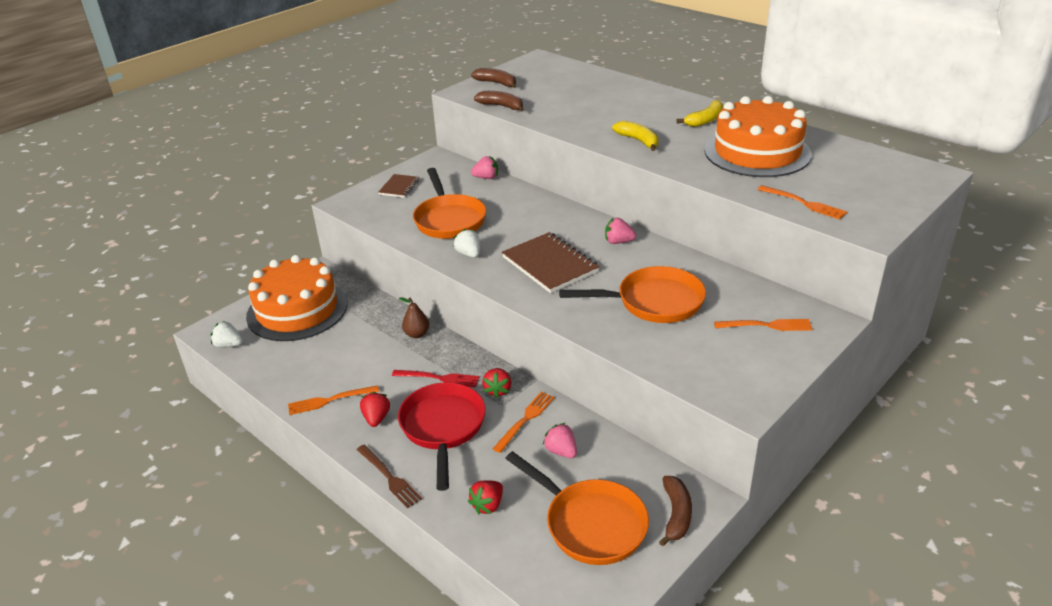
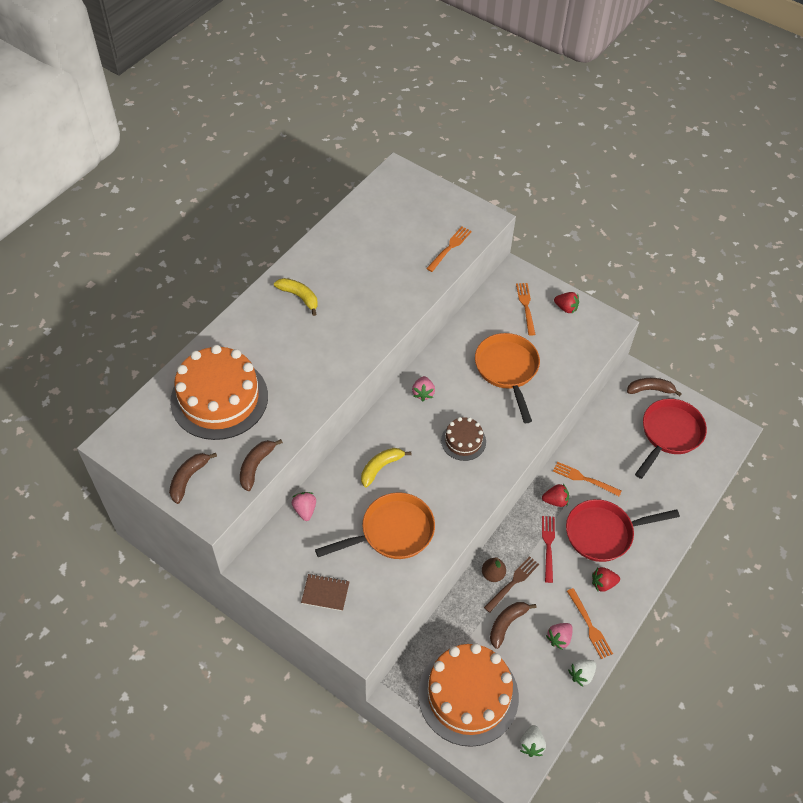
camera: 100 degrees left, 20 degrees up
brown fork [357,445,422,508] -> brown fork moved to [484,556,539,613]
white strawberry [453,229,480,258] -> white strawberry moved to [568,660,596,687]
red strawberry [468,480,503,514] -> red strawberry moved to [554,292,579,313]
brown notebook [502,232,600,293] -> brown cake [441,417,486,461]
orange pan [505,451,649,565] -> red pan [635,399,707,479]
pink strawberry [543,423,577,458] -> pink strawberry moved to [546,623,573,650]
yellow banana [612,121,658,151] -> yellow banana moved to [361,448,411,487]
orange cake [704,96,812,177] -> orange cake moved to [170,345,268,440]
none -> brown banana [490,602,536,649]

